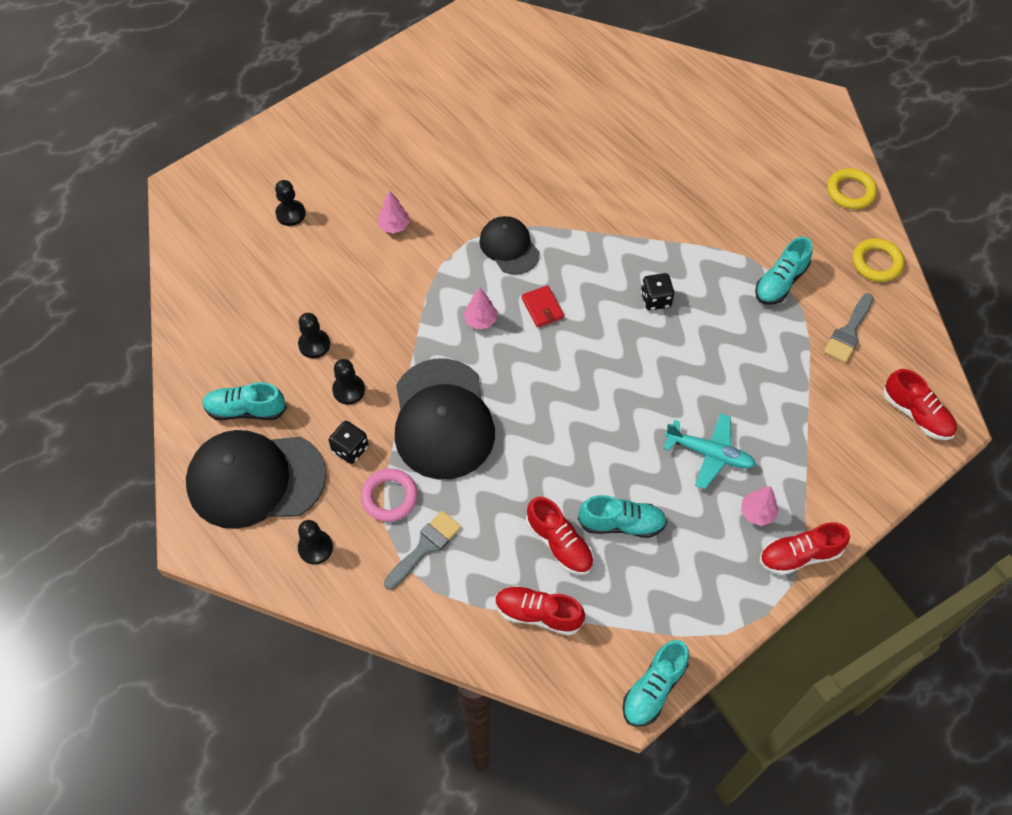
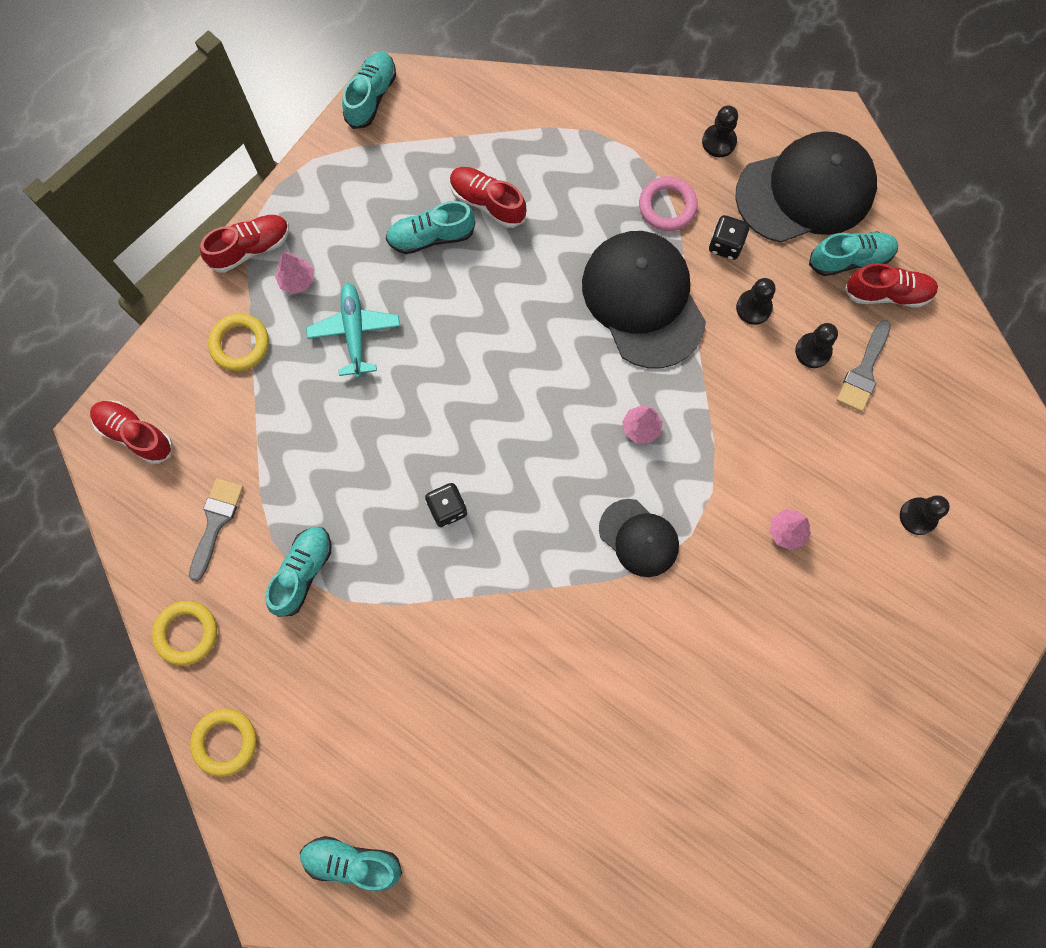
camera: 165 degrees right, 15 degrees up
grey brush [384,511,461,590] -> grey brush moved to [837,320,891,412]
red shoe [495,585,585,636] -> red shoe moved to [844,263,938,307]
red wallet [521,285,564,328] -> none
turquoise plane [664,413,756,489] -> turquoise plane turned 75 degrees clockwise [306,282,400,378]
none -> yellow ring [208,314,269,371]
none -> turquoise shoe [300,836,402,891]

